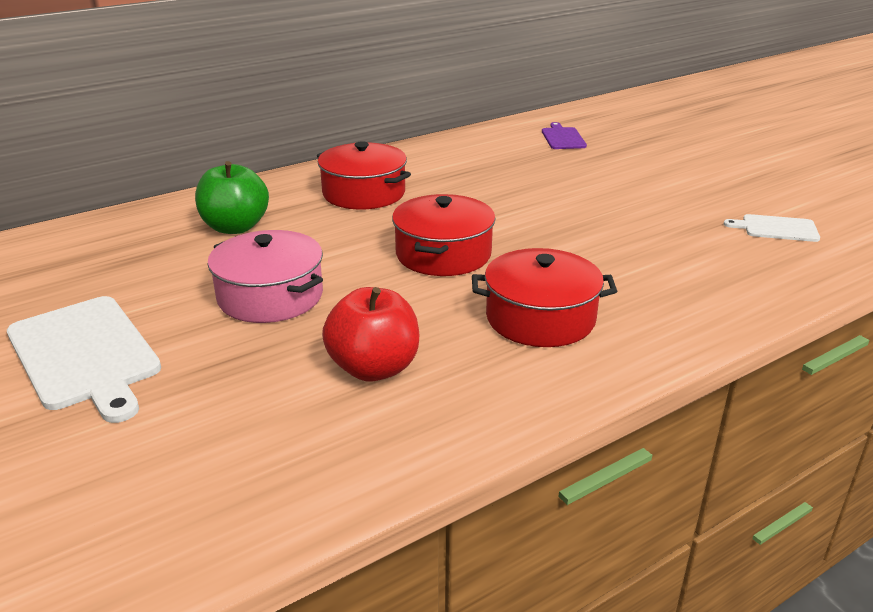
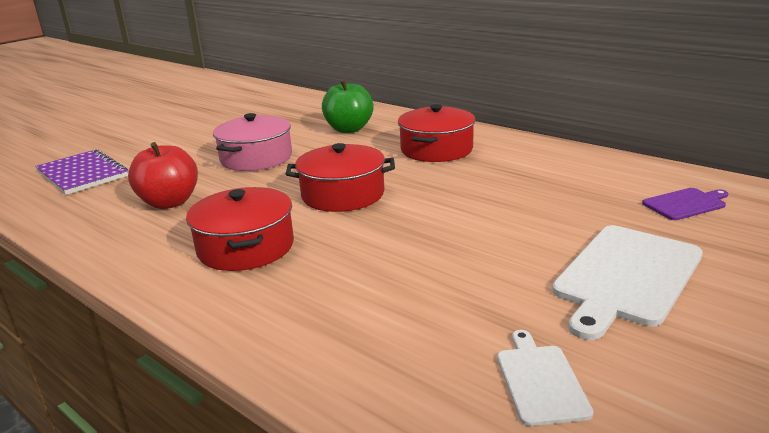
camera: 75 degrees right, 5 degrees down
white cutting board [7,296,161,423] -> white cutting board moved to [552,225,703,340]
none -> purple notebook [35,149,128,195]

